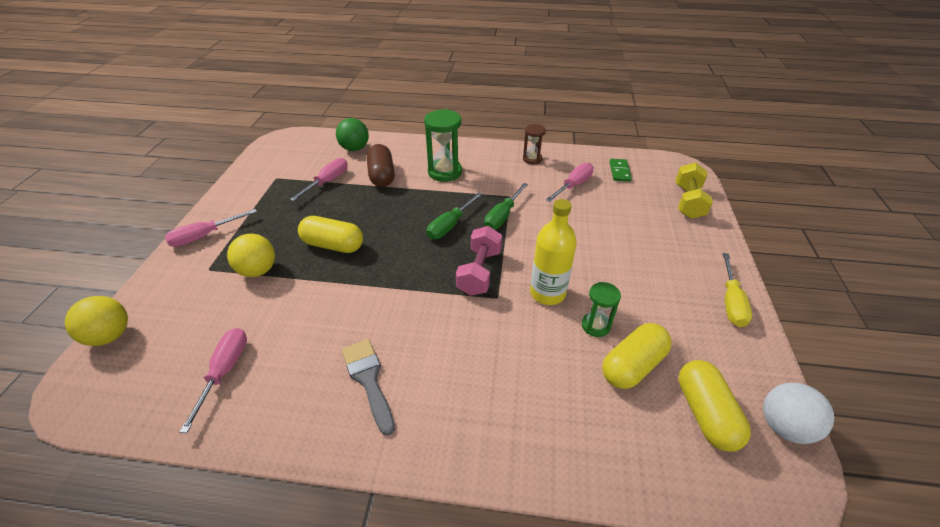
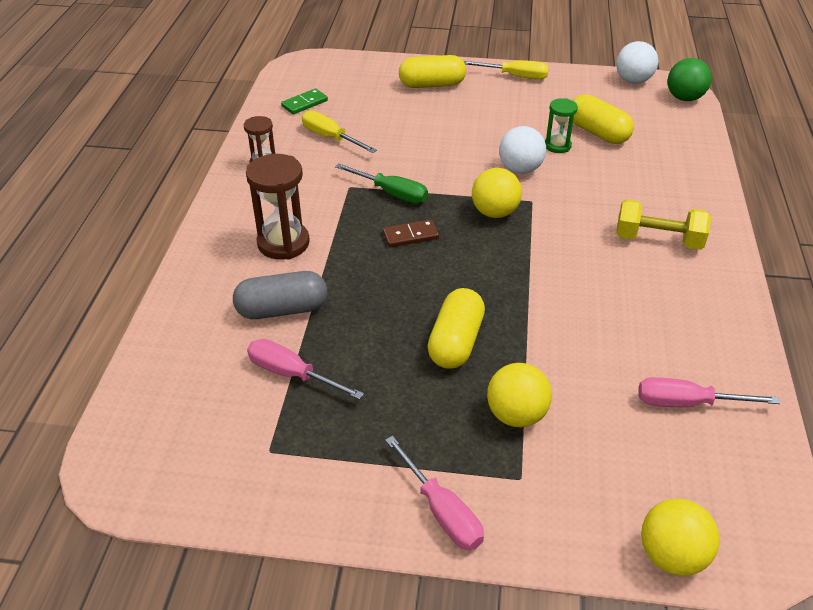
camera: 90 degrees left, 0 degrees up
green ball [336,118,369,151] -> green ball moved to [667,58,712,101]
grey brush [342,339,395,436] -> none
brown capsule [367,144,395,187] -> grey capsule [233,271,327,319]
green hourglass [424,109,462,182] -> brown hourglass [246,154,310,260]
green screwdriver [427,192,482,239] -> brown domino [383,219,439,247]
pink dumbbell [456,226,502,296] -> yellow ball [472,168,522,218]
yellow bottle [530,199,577,305] -> white ball [499,126,546,174]
pink screwdriver [546,163,594,202] -> yellow screwdriver [302,110,377,153]
green domino [610,159,632,181] -> green domino turned 45 degrees counterclockwise [281,88,328,114]
yellow dumbbell [676,162,713,219] -> yellow dumbbell moved to [616,199,711,250]
yellow capsule [679,360,751,452] -> yellow capsule moved to [399,55,466,88]

